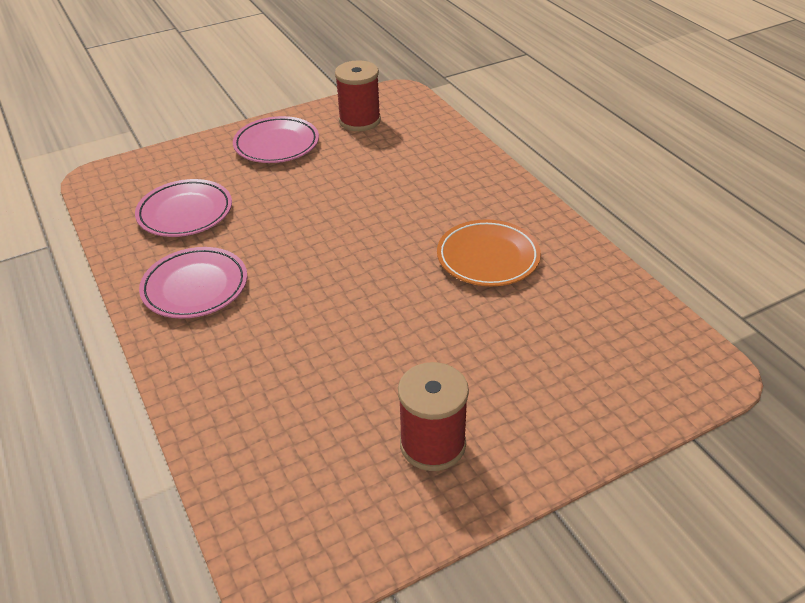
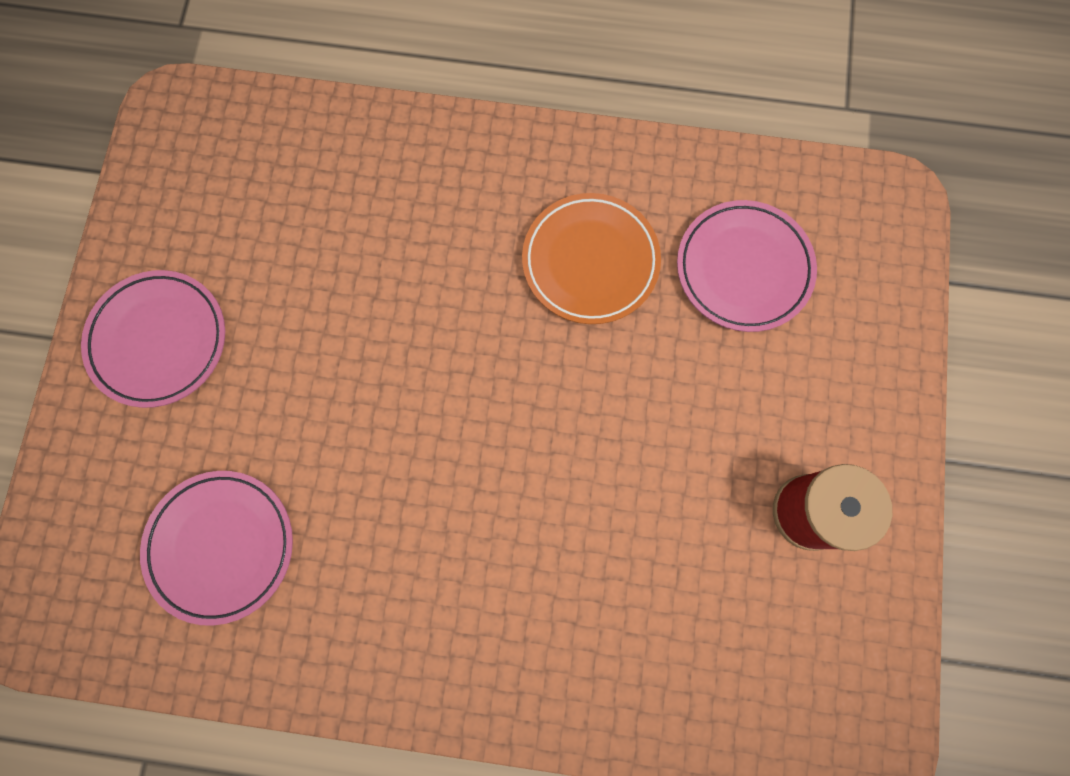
camera: 55 degrees left, 35 degrees up
pink plate [139,247,247,319] -> pink plate moved to [677,200,817,332]
red spool [335,60,381,131] -> none

